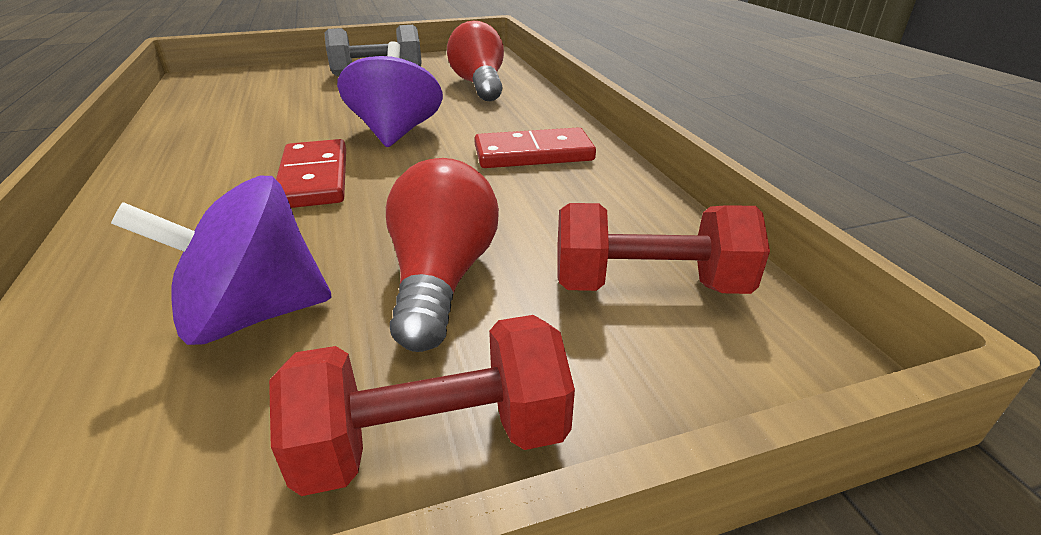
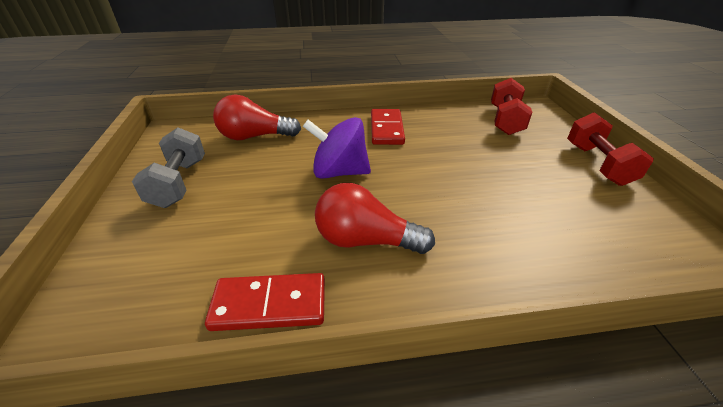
camera: 80 degrees left, 5 degrees up
purple spinning top [111,176,332,345] -> none
red domino [276,139,346,208] -> red domino moved to [205,273,325,331]
red light bulb [386,158,499,352] -> red light bulb moved to [315,183,435,254]

